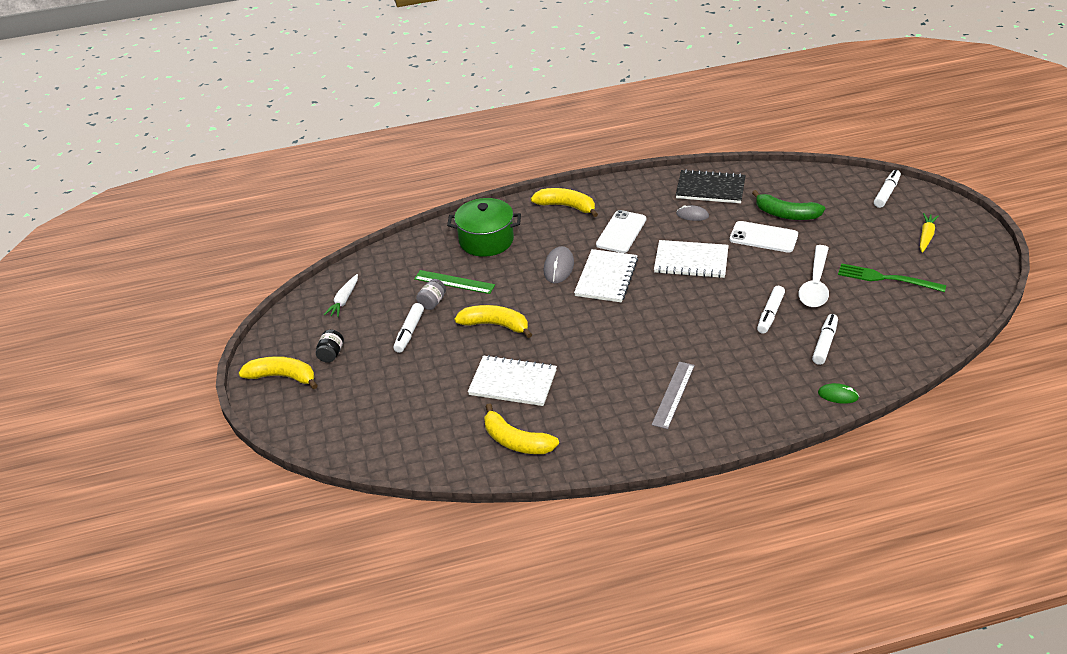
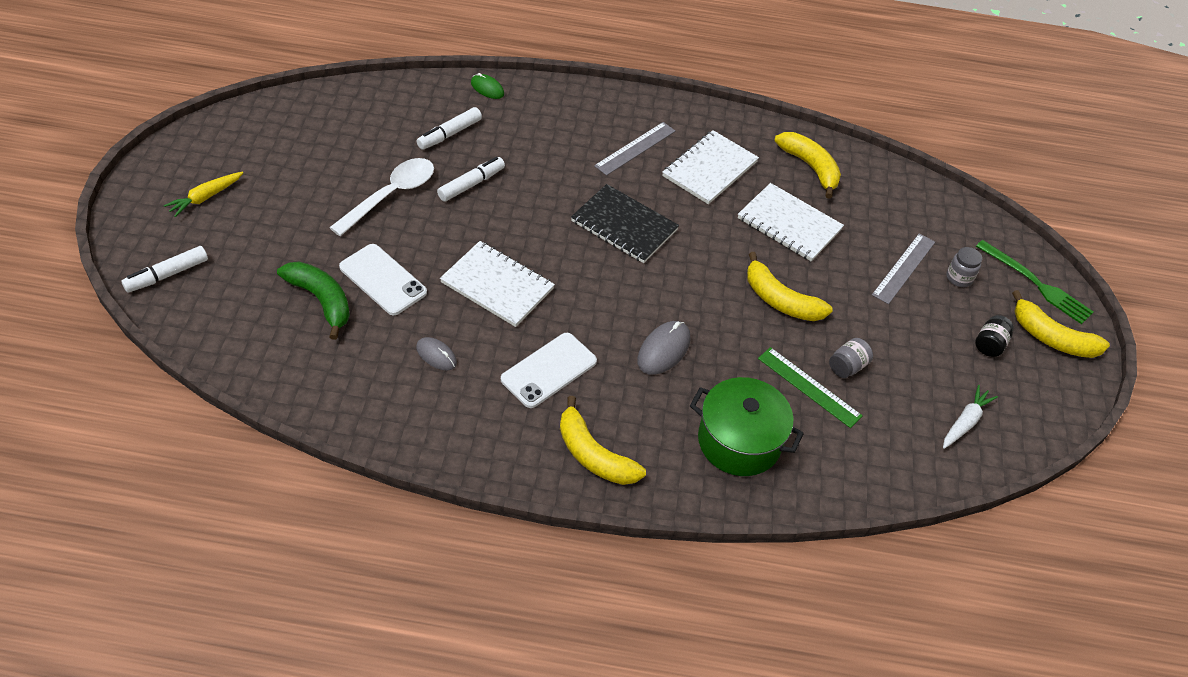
camera: 165 degrees left, 10 degrees up
white marker [393,303,424,353] -> none
white notebook [574,249,638,302] -> white notebook moved to [662,130,759,204]
black notebook [676,169,745,203] -> black notebook moved to [571,184,679,263]
green fork [838,263,946,292] -> green fork moved to [976,240,1093,324]
none -> grey ruler [872,233,935,304]
none -> grey jar [946,247,982,287]

